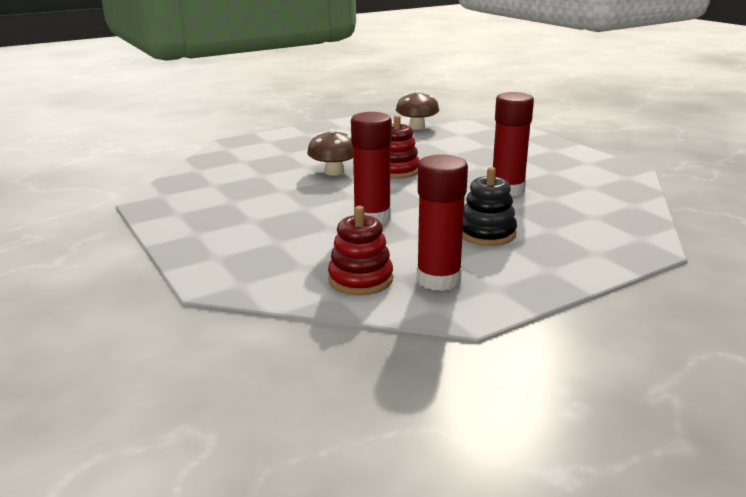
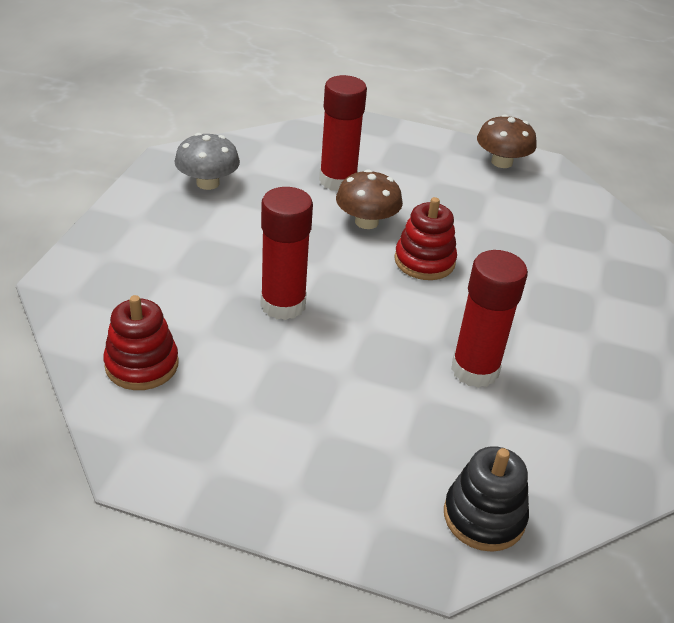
camera: 45 degrees right, 15 degrees up
brown mushroom [396,91,439,130] -> brown mushroom moved to [477,114,537,168]
red glue stick [417,154,468,291] -> red glue stick moved to [319,75,367,191]
black stacking toy [462,167,517,246] -> black stacking toy moved to [444,446,529,552]
none -> grey mushroom [174,133,240,190]

